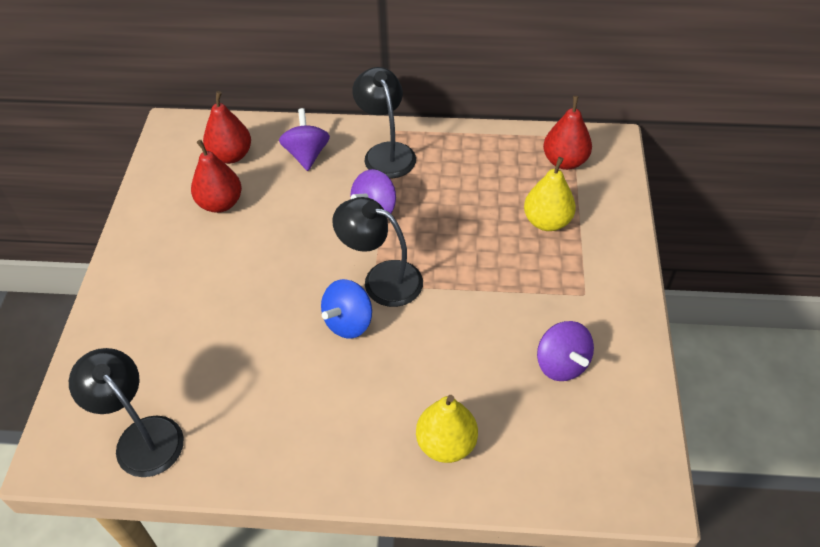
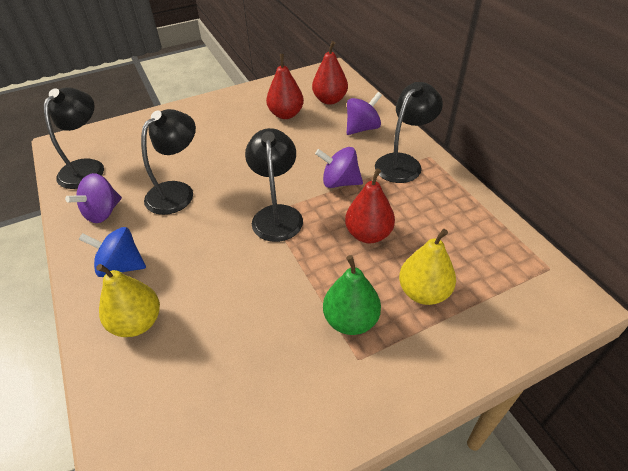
camera: 60 degrees right, 5 degrees down
blue spinning top [321,279,372,339] -> blue spinning top moved to [79,227,146,277]
purple spinning top [537,321,594,381] -> purple spinning top moved to [65,173,122,223]
red pear [543,96,592,170] -> red pear moved to [345,168,395,244]
none -> black lamp [141,109,196,215]
none -> green pear [323,255,381,335]

